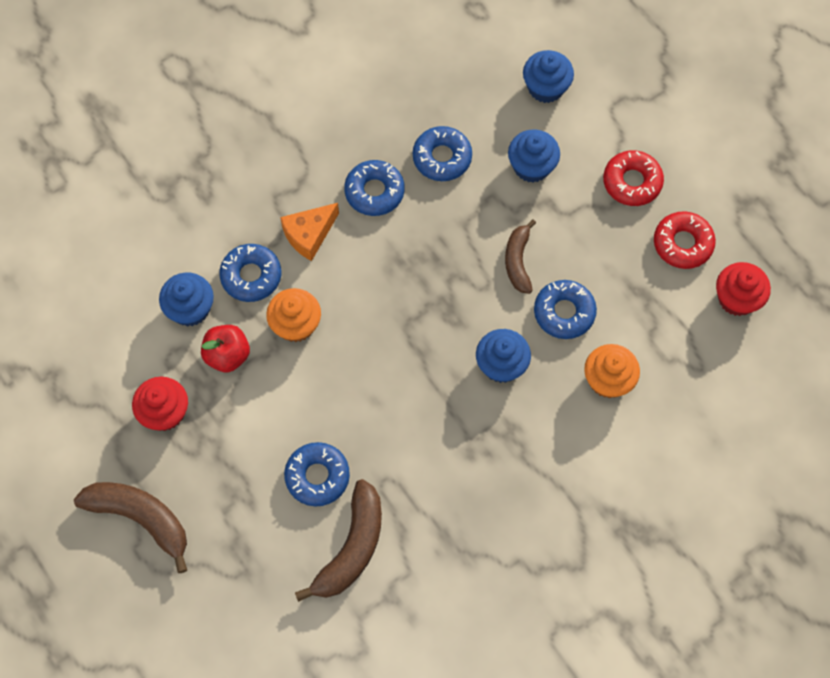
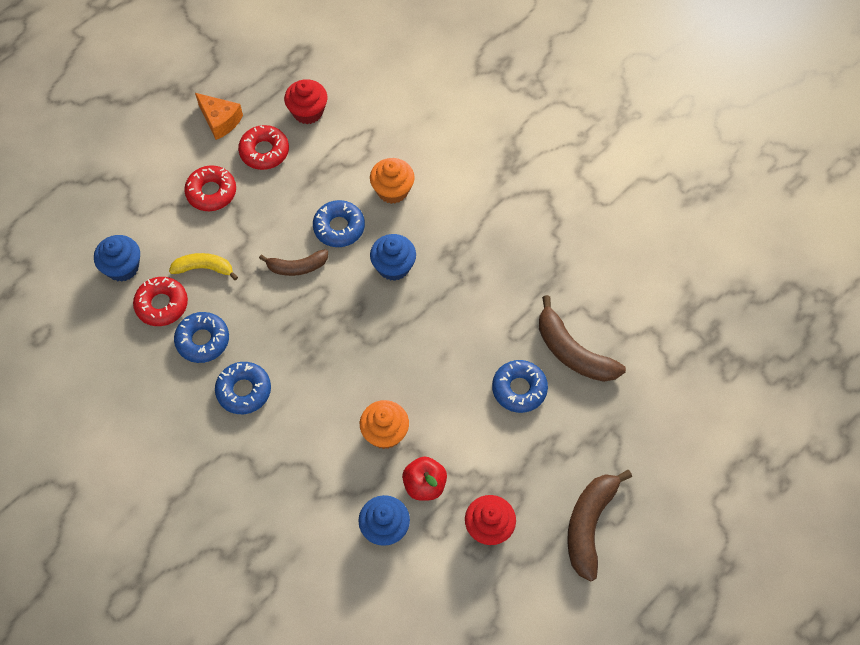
camera: 100 degrees left, 5 degrees down
blue donut [219,244,281,302] -> none
orange cheese [280,203,339,261] -> orange cheese moved to [195,93,243,140]
brown banana [295,479,382,602] -> brown banana turned 150 degrees counterclockwise [539,295,626,382]
blue cupcake [508,129,560,183] -> yellow banana [169,253,238,280]
none -> red donut [133,277,188,326]

